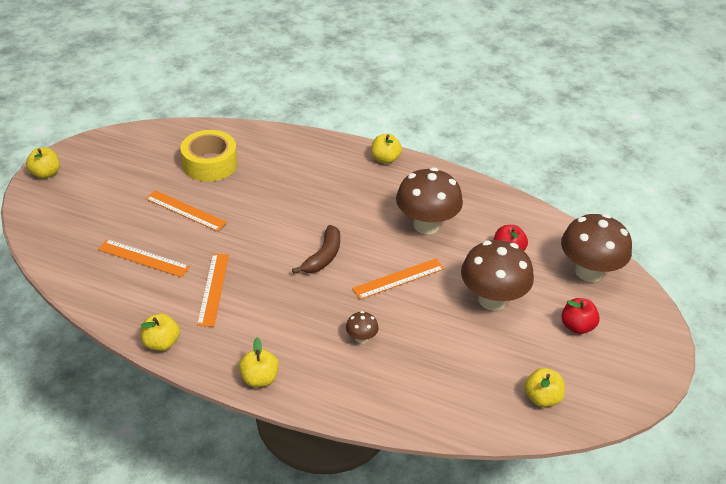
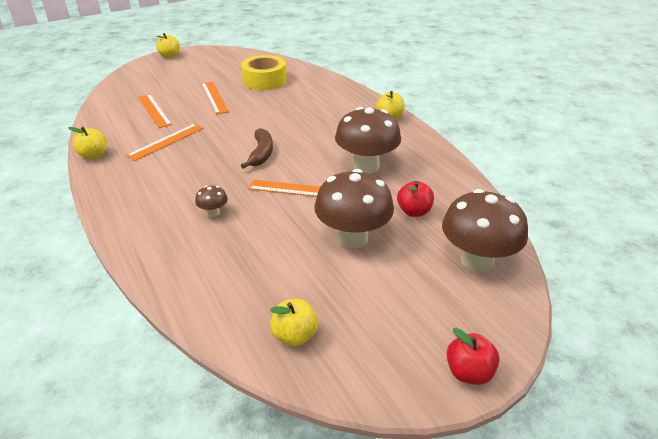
camera: 40 degrees right, 5 degrees down
yellow apple [239,338,279,387] -> none
brown banana [292,225,340,274] -> brown banana turned 60 degrees counterclockwise [241,128,273,169]
red apple [561,298,600,334] -> red apple moved to [446,328,499,385]

